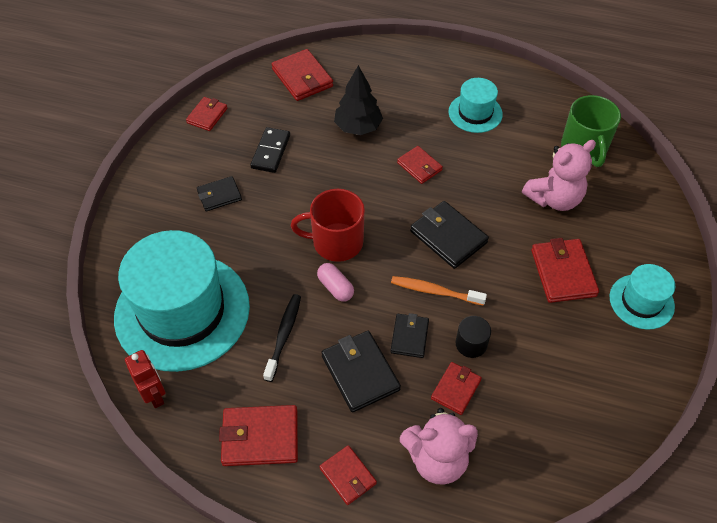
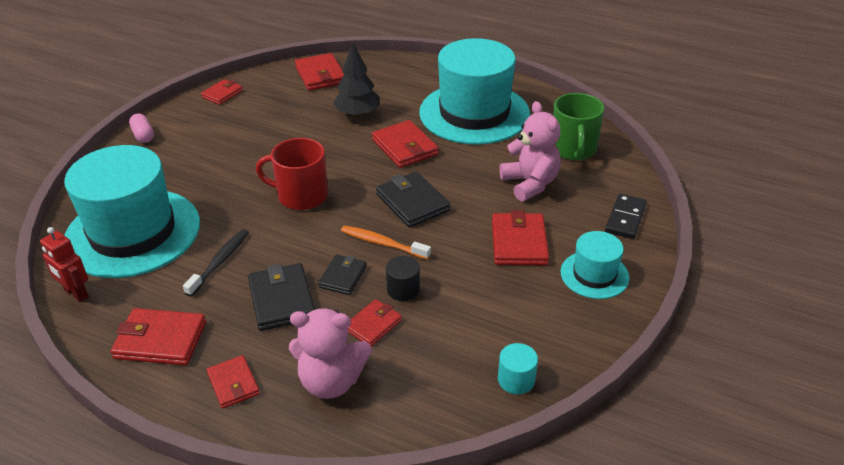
camera: 10 degrees right, 15 degrees down
red robot [125,350,166,408] -> red robot turned 150 degrees clockwise [40,227,89,302]
black wallet [197,176,242,211] -> none
black domino [250,127,290,173] -> black domino moved to [605,194,647,239]
pink capsule [317,263,354,302] -> pink capsule moved to [129,113,154,143]
red wallet [397,146,443,184] -> red wallet [372,120,439,168], size x1.59
turquoise hat [449,78,503,133] -> turquoise hat [419,38,530,145], size x2.08
pink teddy bear [522,140,596,211] -> pink teddy bear turned 90 degrees counterclockwise [500,101,561,201]
none -> turquoise cylinder [498,343,538,394]

